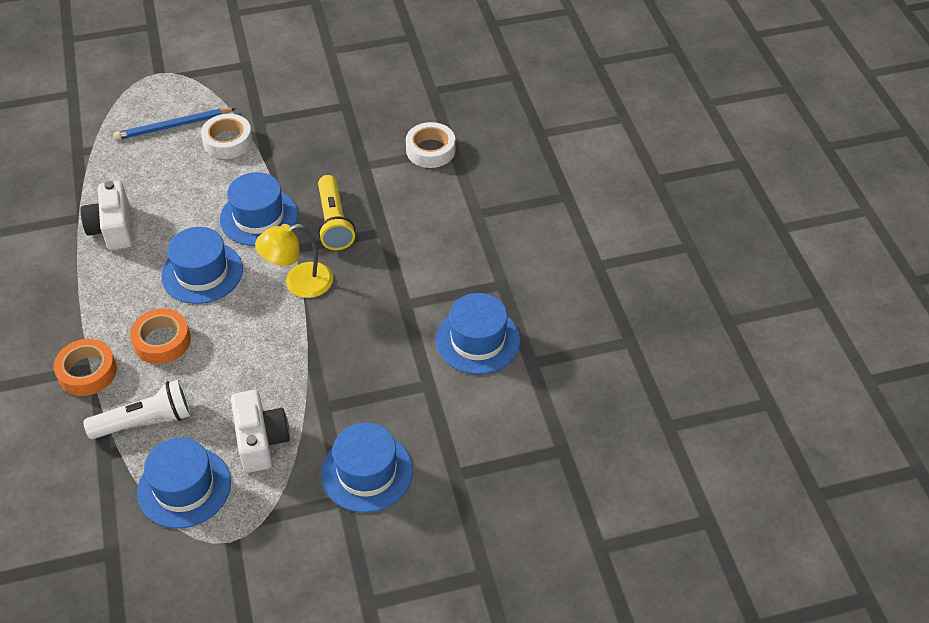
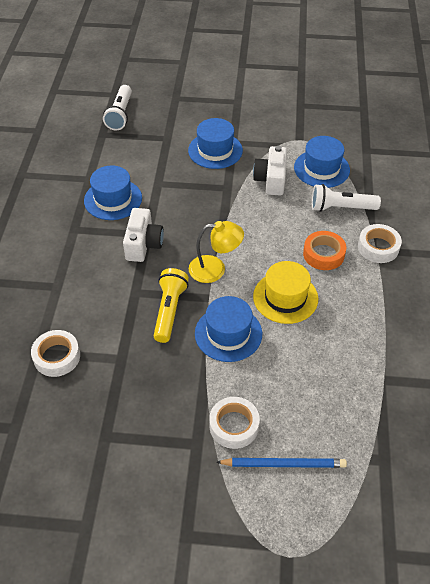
camera: 160 degrees left, 0 degrees up
orange tape [54,339,117,396] -> white tape [358,224,402,263]
white camera [80,181,132,250] -> white camera moved to [123,208,164,262]
blue hat [161,227,243,304] -> yellow hat [253,261,318,324]
none -> white flashlight [103,85,132,130]

